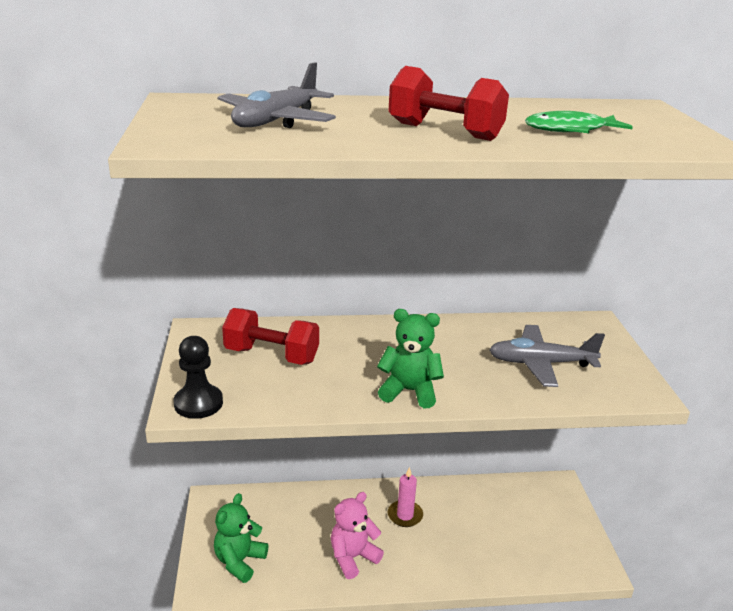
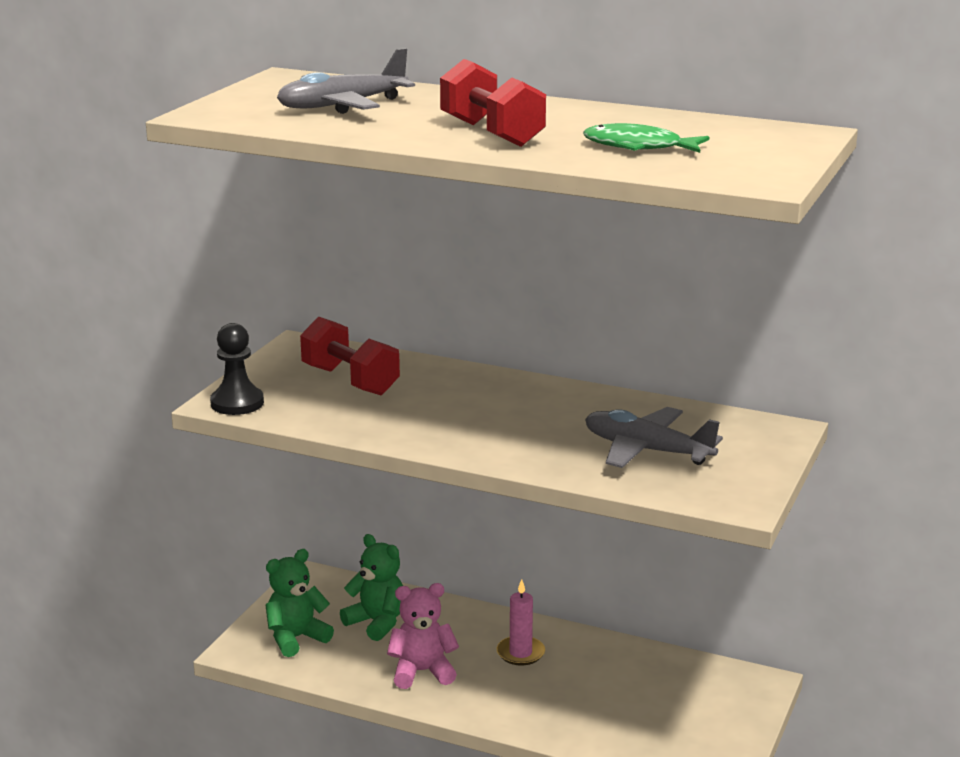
camera: 30 degrees right, 5 degrees down
green teddy bear [377,309,444,408] -> green teddy bear moved to [340,534,403,641]

